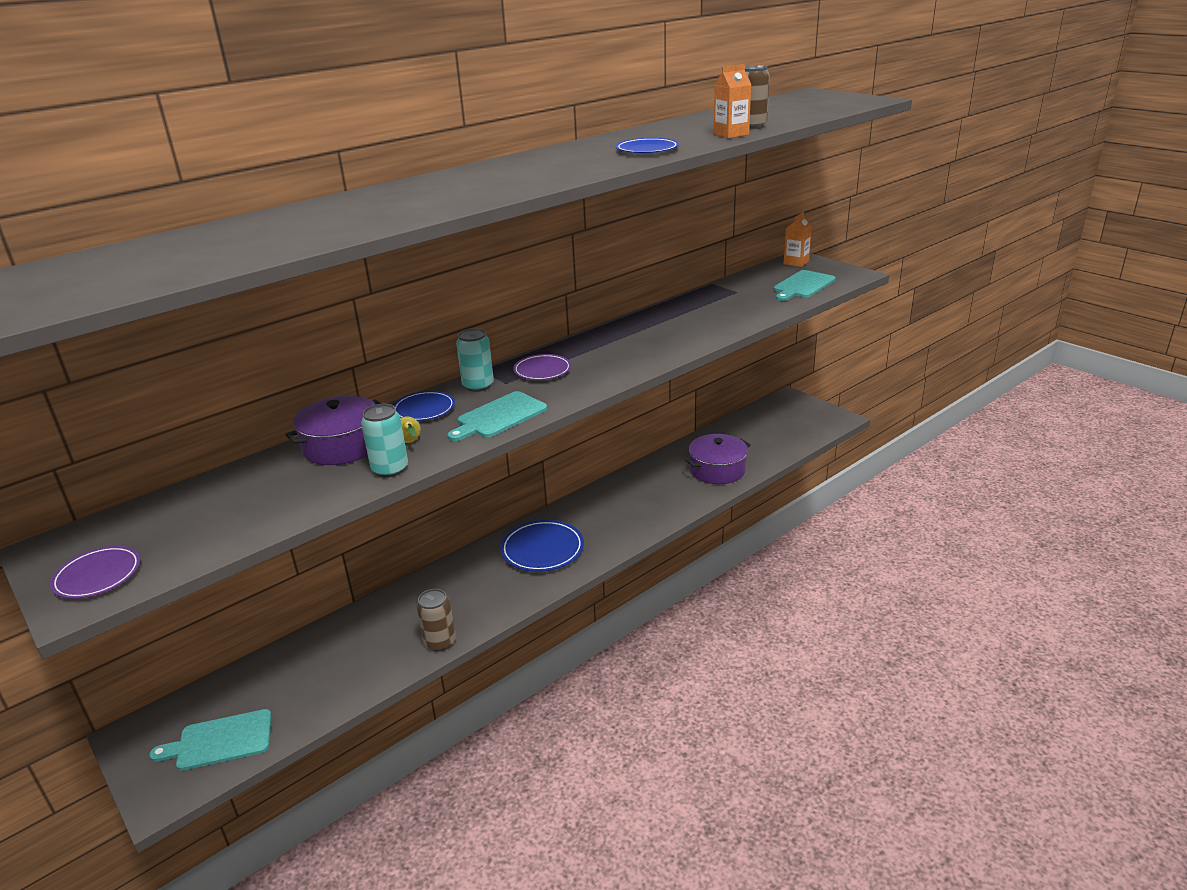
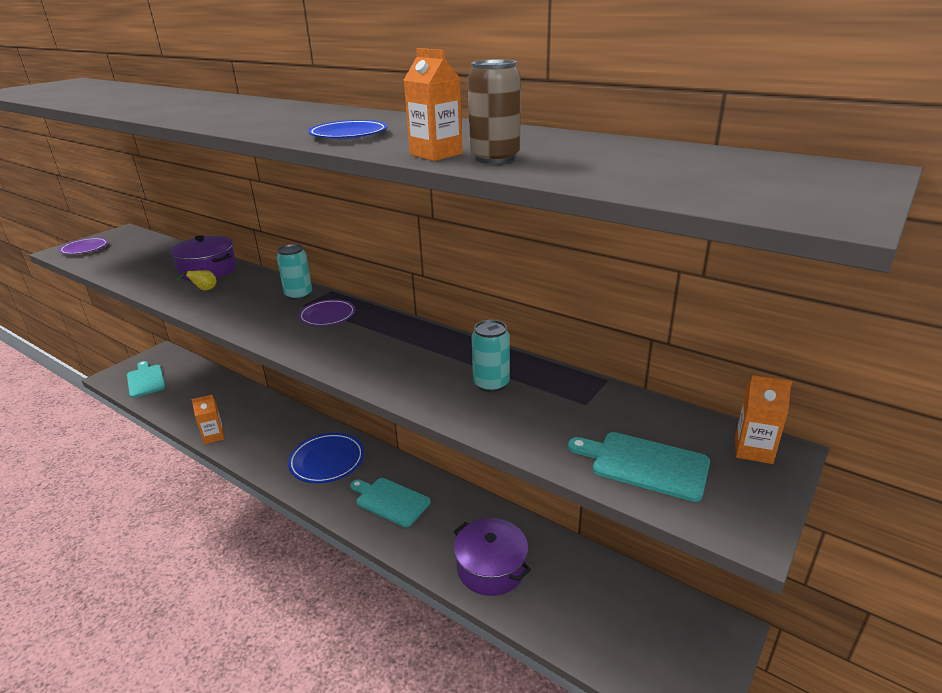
camera: 75 degrees right, 0 degrees up
turquoise can [361,404,408,478] -> turquoise can moved to [471,320,510,392]
blue plate [393,391,455,421] -> none
brown can [416,589,456,652] -> orange carton [191,395,224,444]
turquoise cutting board [447,391,547,441] -> turquoise cutting board moved to [350,478,431,527]

